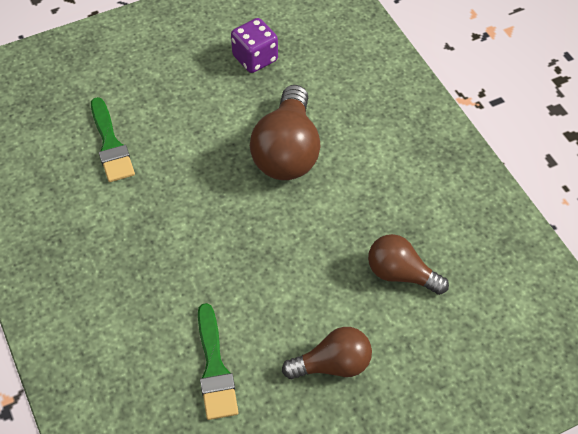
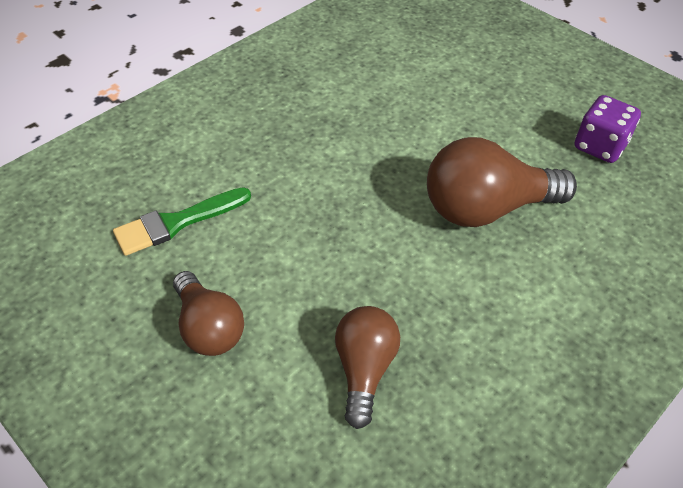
camera: 70 degrees right, 5 degrees down
green brush [91,97,135,182] -> none

